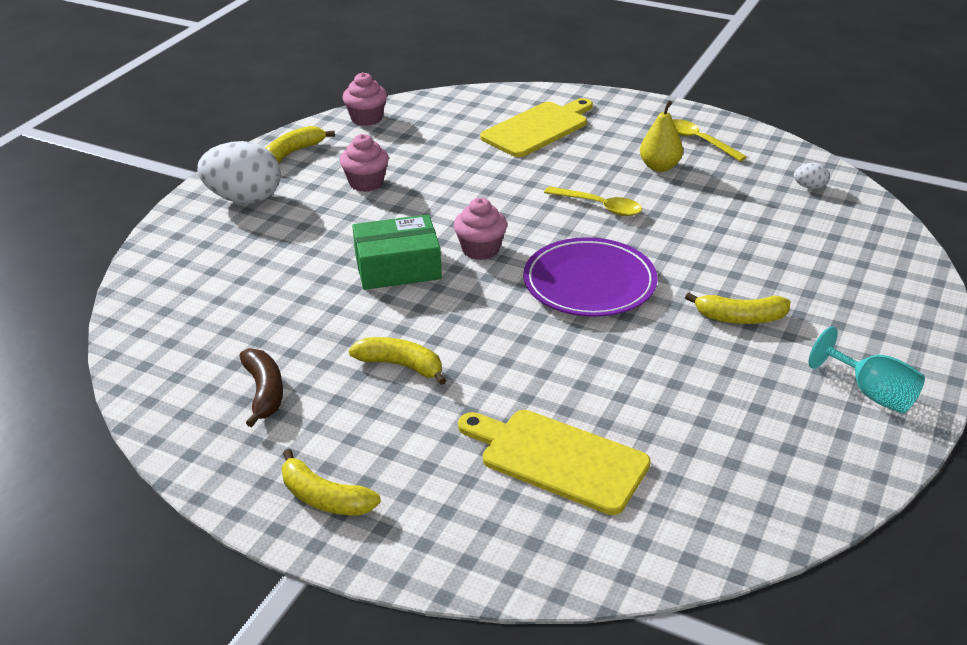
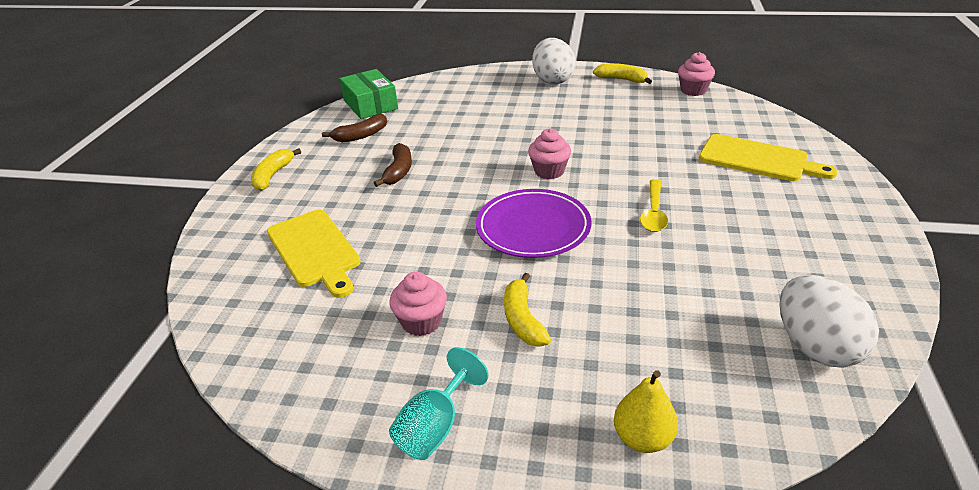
camera: 75 degrees right, 0 degrees up
pink cupcake [340,134,389,192] -> pink cupcake moved to [389,272,447,336]
yellow banana [349,337,446,385] -> brown banana [374,143,412,187]
green box [352,214,442,290] -> green box moved to [340,69,398,119]
yellow cutting board [458,410,651,515] -> yellow cutting board turned 135 degrees clockwise [267,210,361,298]
yellow pear [640,100,683,172] -> yellow pear moved to [614,370,678,453]
yellow spoon [672,119,747,161] -> none
white egg [794,163,829,189] -> white egg [780,275,879,367], size x2.33

